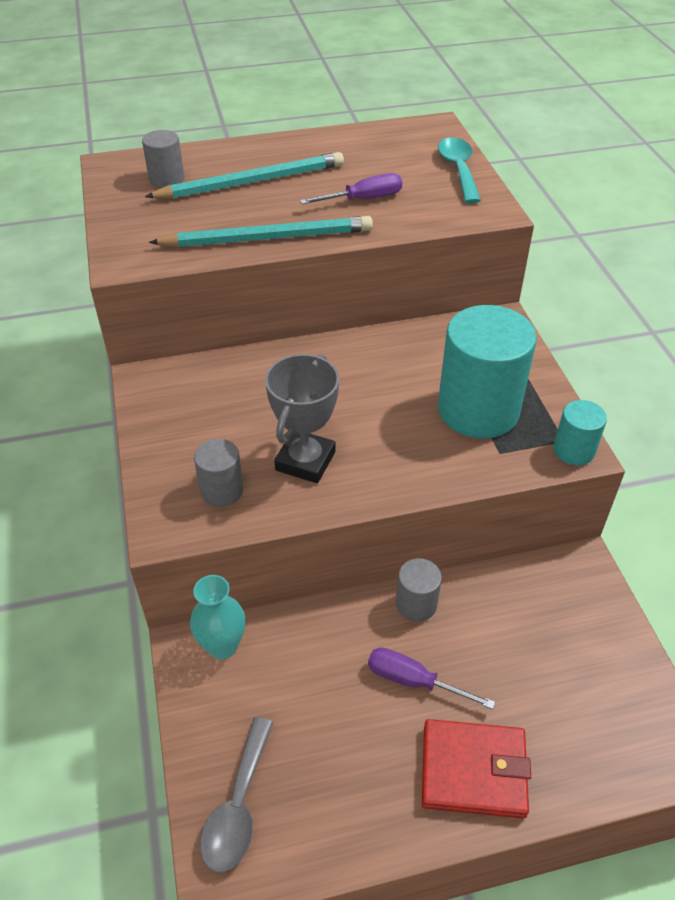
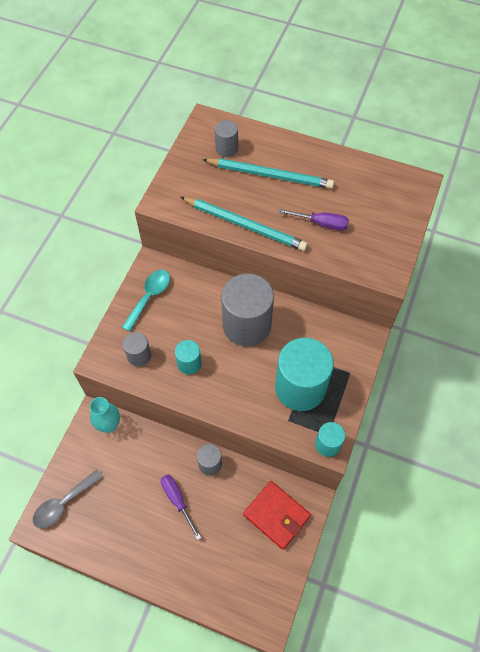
camera: 35 degrees right, 15 degrees up
grey trophy [265,354,339,483] -> turquoise cylinder [175,340,201,375]
red wallet [422,719,531,819] -> red wallet moved to [243,481,311,550]
turquoise spoon [438,137,481,204] -> turquoise spoon moved to [122,270,170,332]
none -> grey cylinder [221,273,274,346]

